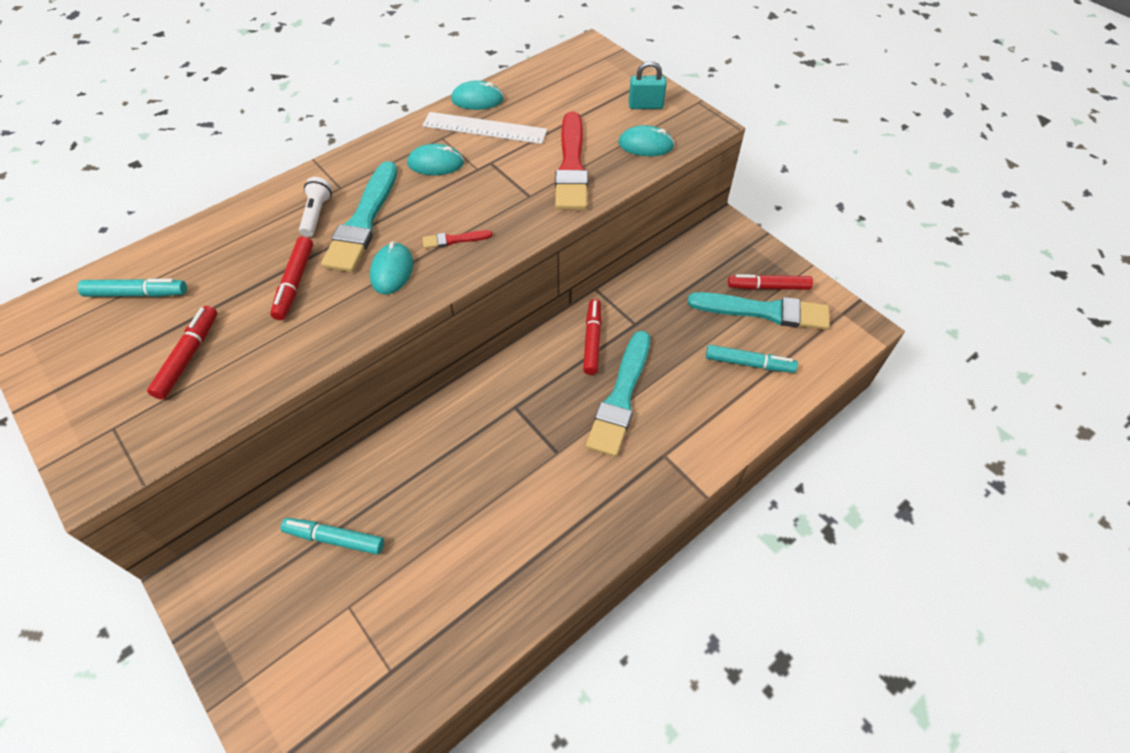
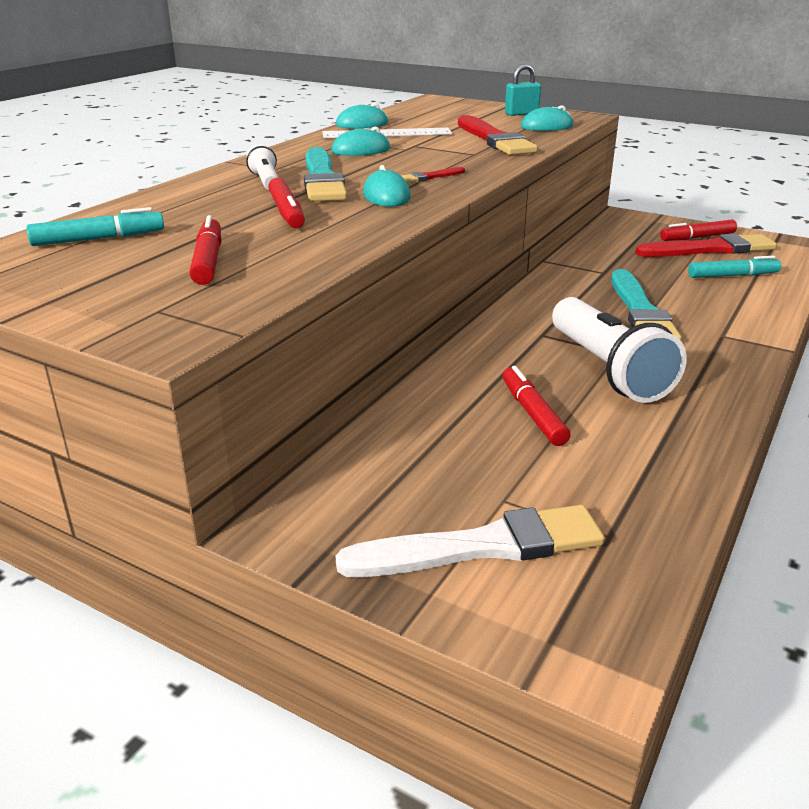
camera: 20 degrees left, 25 degrees down
turquoise marker [281,518,384,555] -> none
red marker [583,299,602,375] -> red marker moved to [503,366,571,446]
turquoise brush [688,292,830,330] -> red brush [635,234,777,257]
none -> white brush [335,505,605,577]
none -> white flashlight [552,297,687,403]

